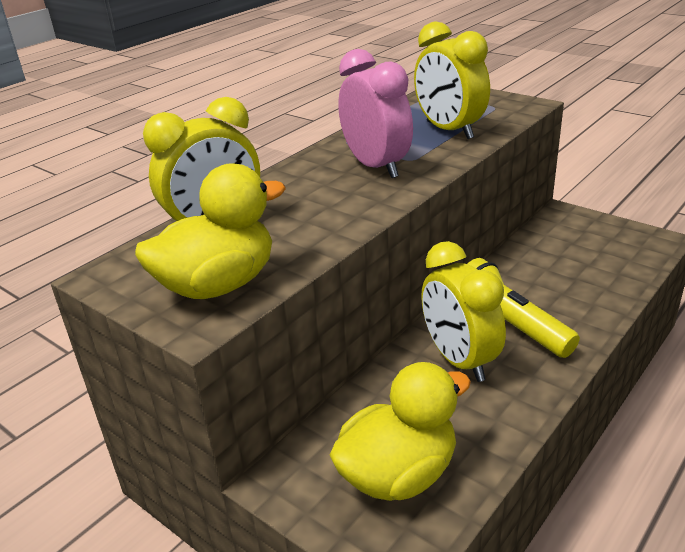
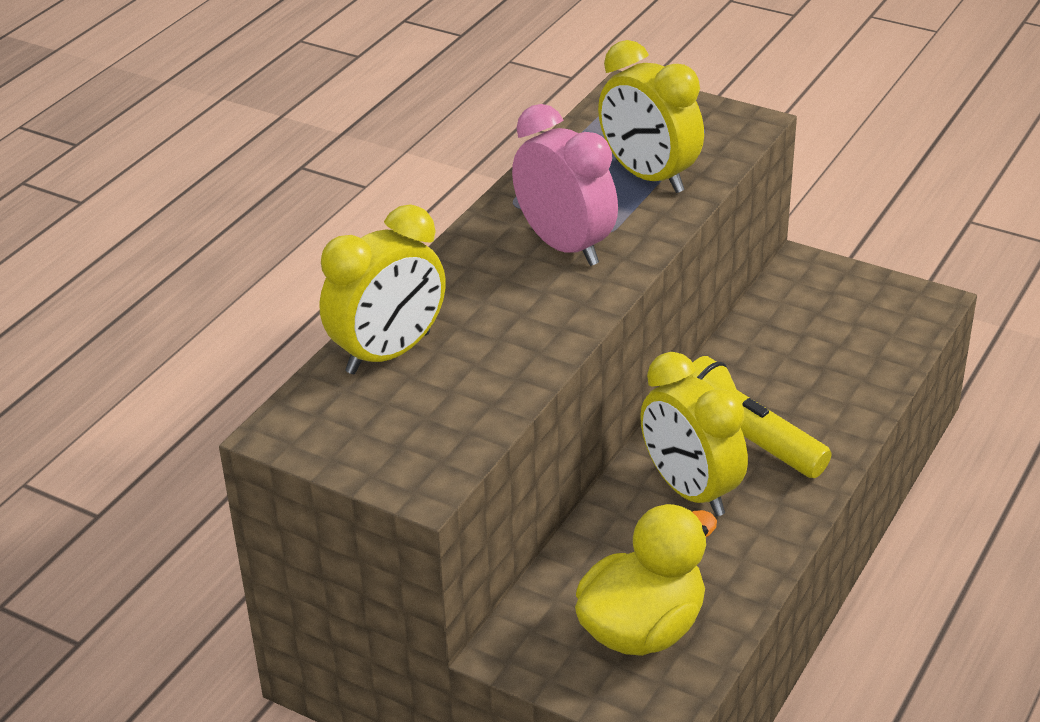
camera: 10 degrees left, 5 degrees up
yellow duck [135,163,286,299] -> none

